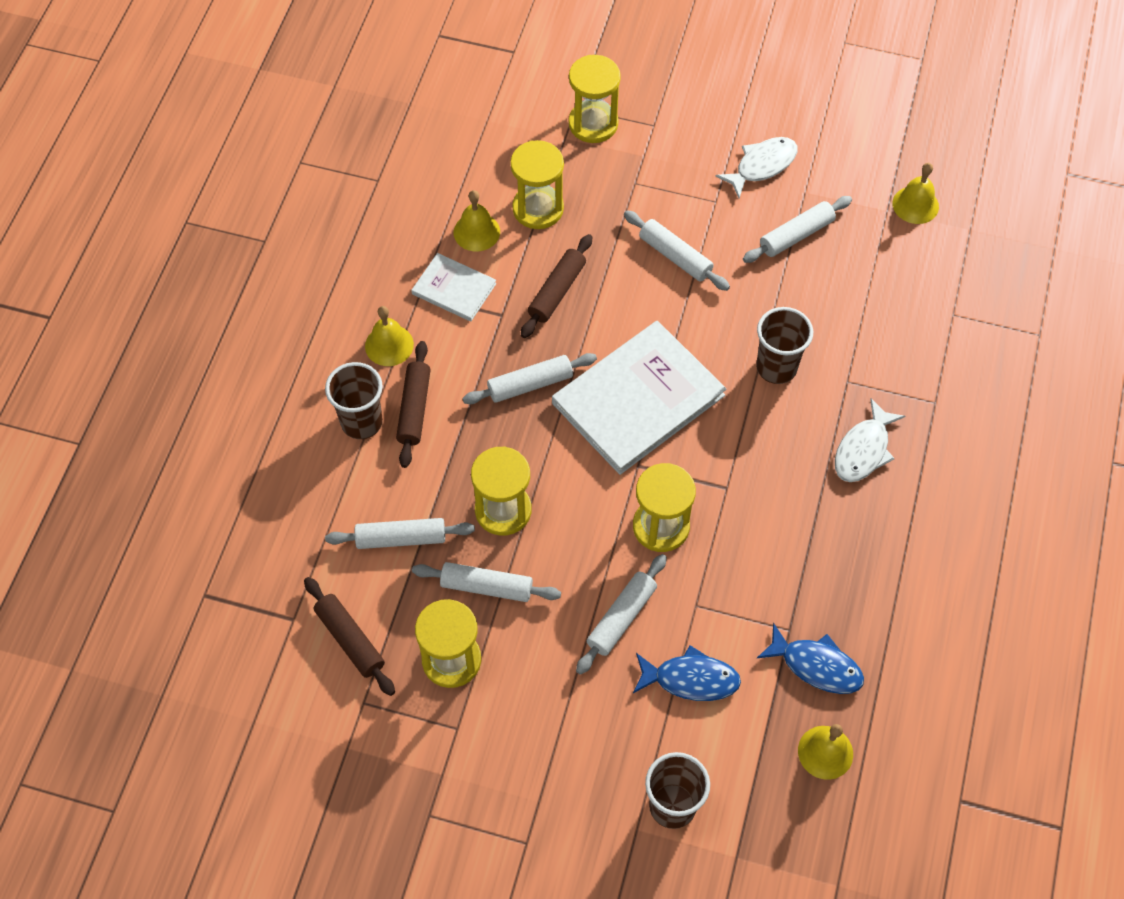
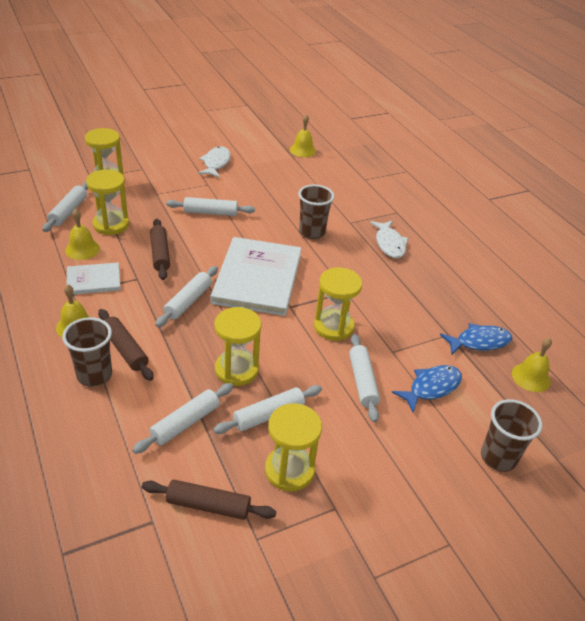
camera: 45 degrees left, 20 degrees down
white rolling pin [743,196,852,263] -> white rolling pin moved to [43,181,89,232]

